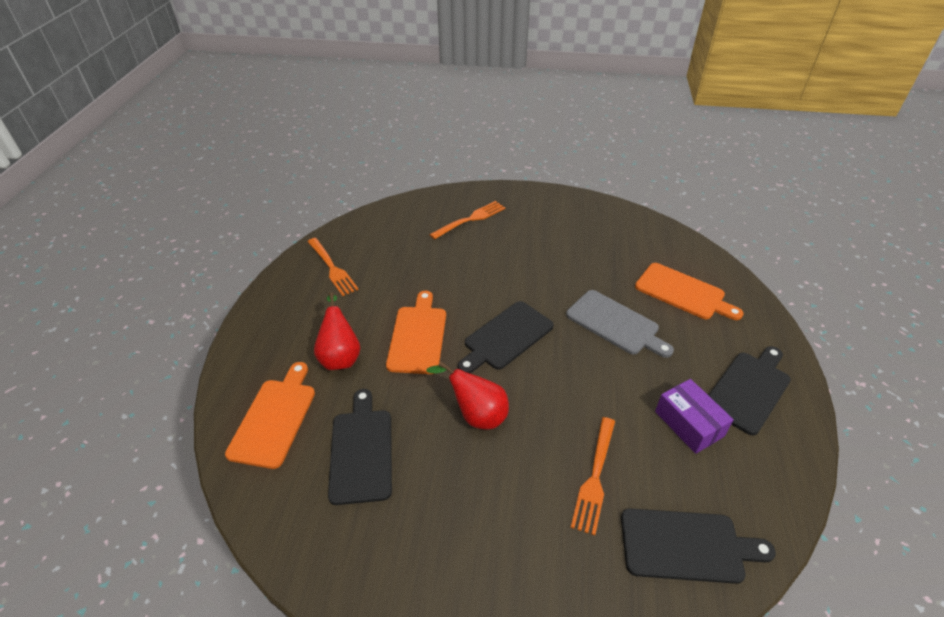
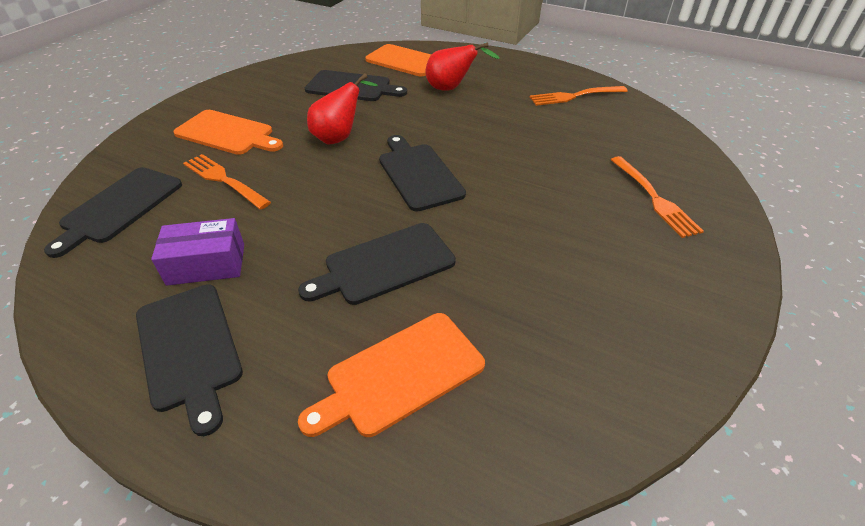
camera: 110 degrees right, 0 degrees up
orange cutting board [386,291,446,374] -> orange cutting board moved to [173,110,283,155]
grey cutting board [566,290,674,358] -> black cutting board [298,223,456,305]

